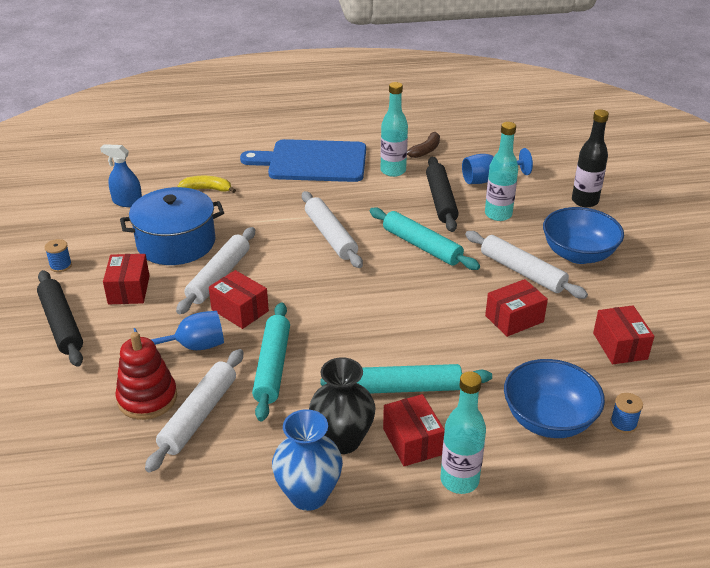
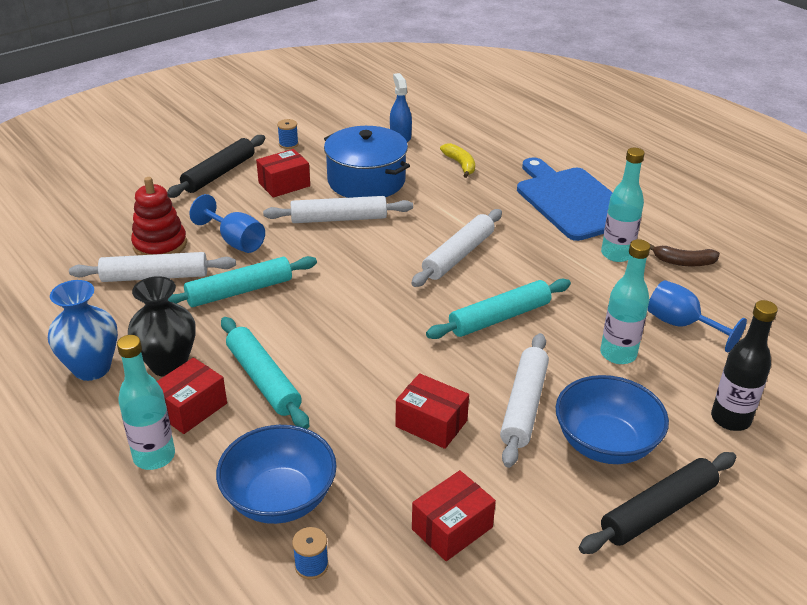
camera: 60 degrees right, 0 degrees up
red box [209,270,269,329] -> none
turquoise rolling pin [369,207,480,270] -> turquoise rolling pin turned 45 degrees clockwise [426,279,571,339]
black rolling pin [426,157,459,232] -> black rolling pin moved to [579,452,736,554]

